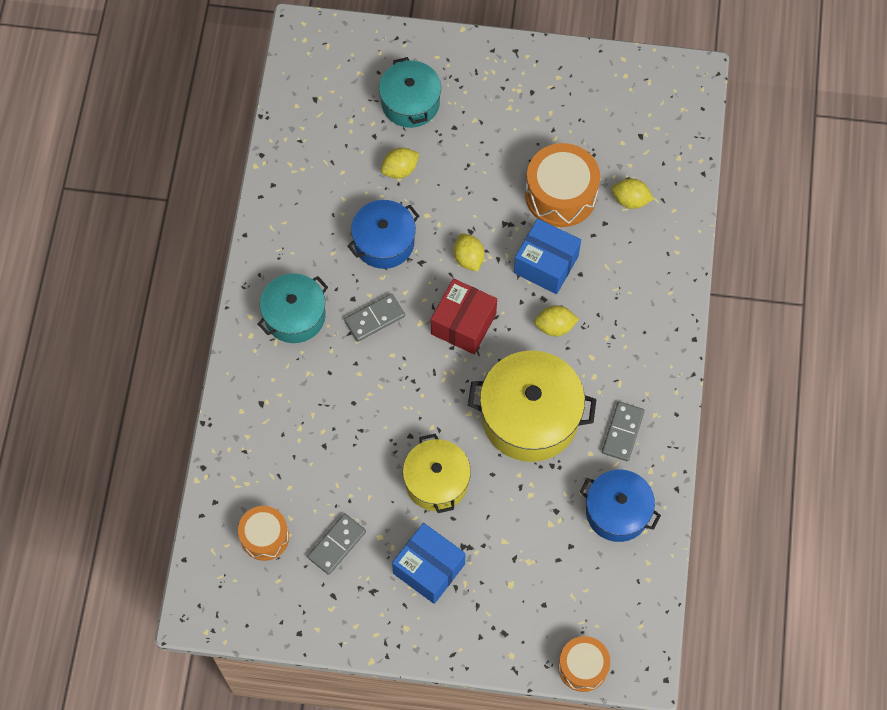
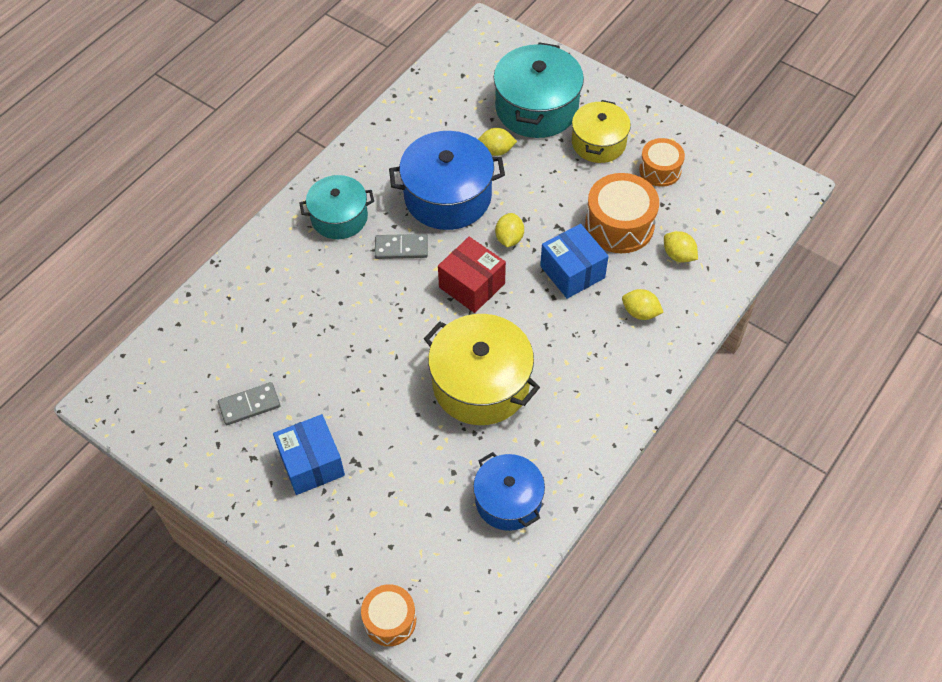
camera: 30 degrees right, 10 degrees down
orange drum [238,506,289,561] -> orange drum moved to [639,138,685,187]
blue pot [348,200,419,269] -> blue pot [389,131,505,230], size x1.55
turquoise pot [379,57,441,128] -> turquoise pot [494,42,584,138], size x1.55
yellow pot [403,434,471,513] -> yellow pot moved to [572,100,631,163]
red box [431,278,497,354] -> red box turned 75 degrees clockwise [438,237,506,313]
yellow lemon [534,305,579,336] -> yellow lemon moved to [622,289,664,320]
grey domino [602,401,645,461] -> none

